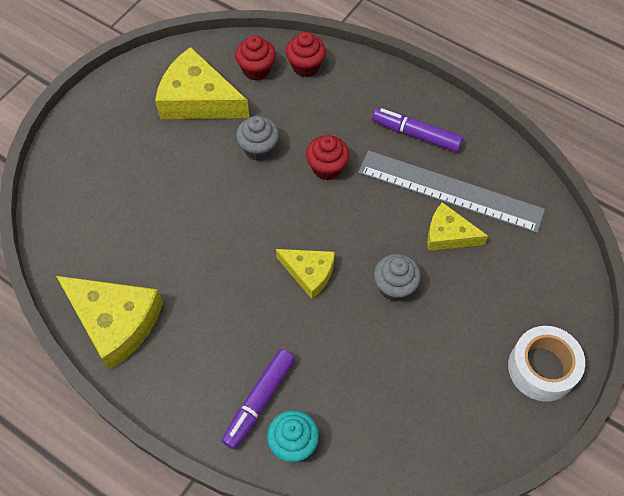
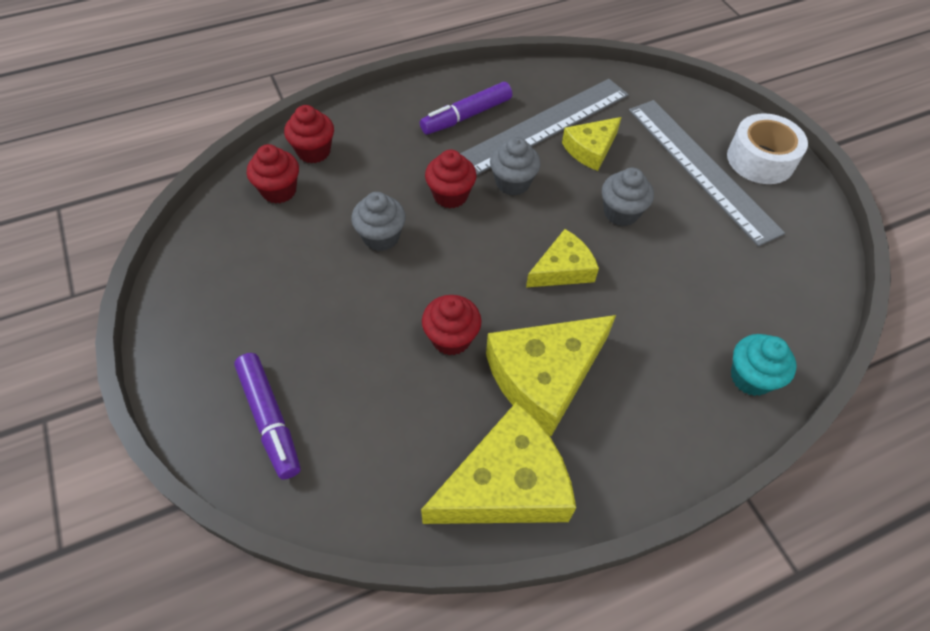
camera: 60 degrees left, 5 degrees down
yellow cheese [155,47,250,119] -> yellow cheese moved to [486,315,616,436]
purple marker [222,349,295,450] -> purple marker moved to [234,353,301,480]
none -> red cupcake [422,295,482,355]
none -> grey cupcake [490,137,541,196]
none -> grey ruler [629,100,785,246]

